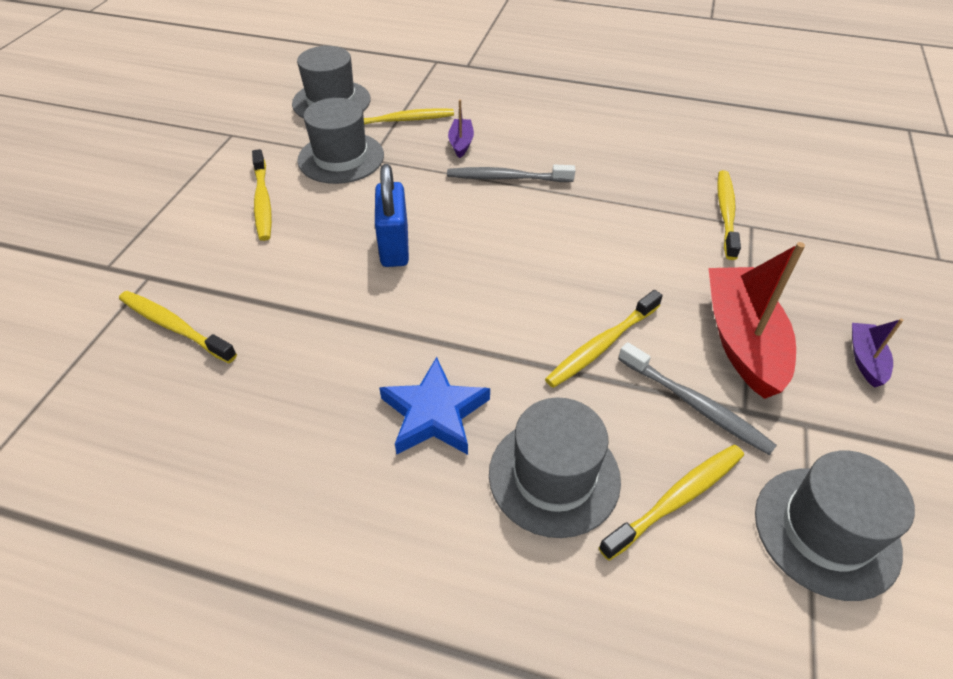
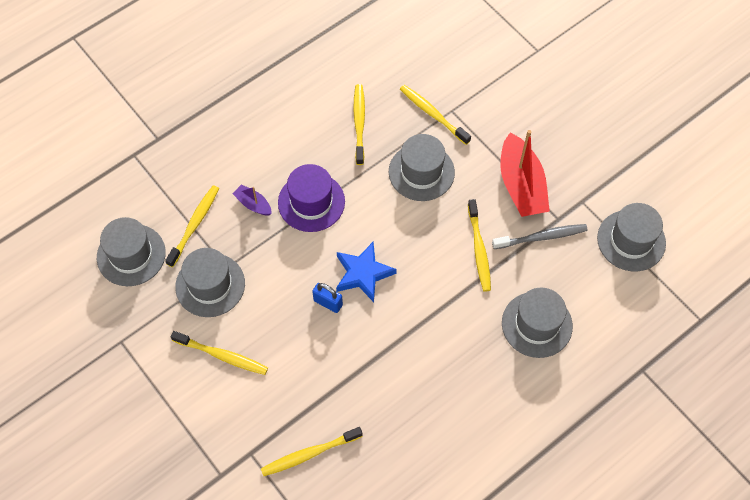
camera: 55 degrees left, 15 degrees up
blue padlock [375,164,409,267] -> blue padlock [312,283,343,313], size x0.63
blue star [379,357,490,455] -> blue star moved to [336,242,397,302]
grey toothbrush [447,165,575,182] -> purple hat [278,164,345,232]
yellow toothbrush [599,445,744,561] -> yellow toothbrush moved to [353,84,365,165]
red boat [708,242,805,399] -> red boat turned 135 degrees counterclockwise [500,130,550,217]
purple boat [852,319,903,388] -> none
none -> grey hat [389,134,455,201]

